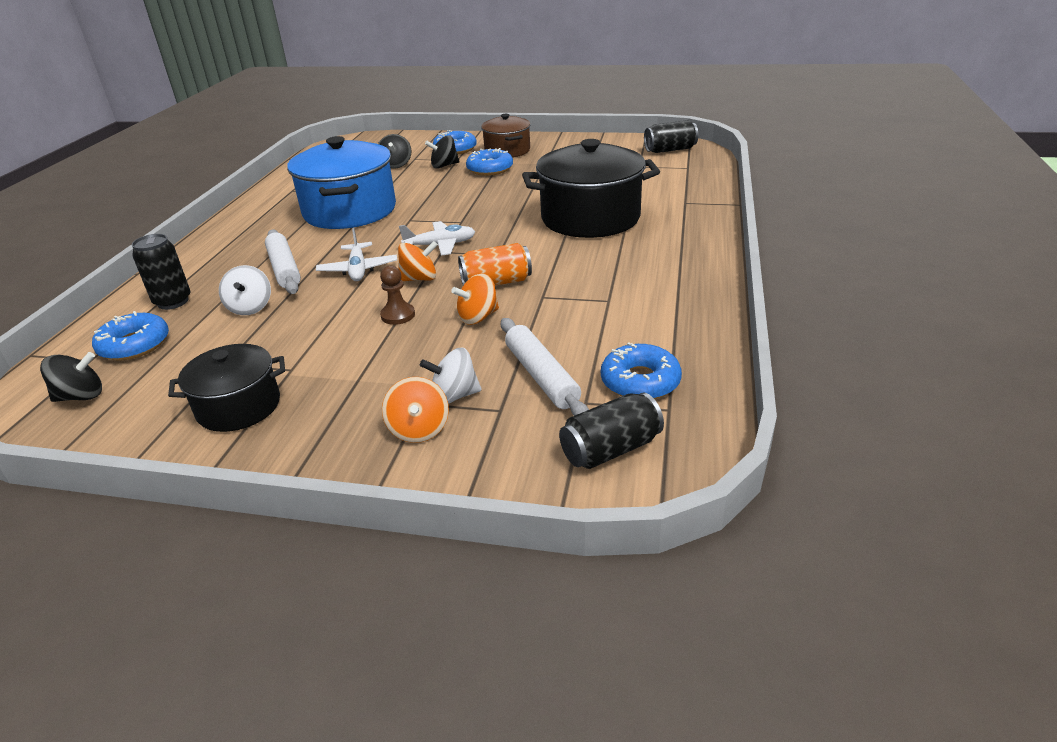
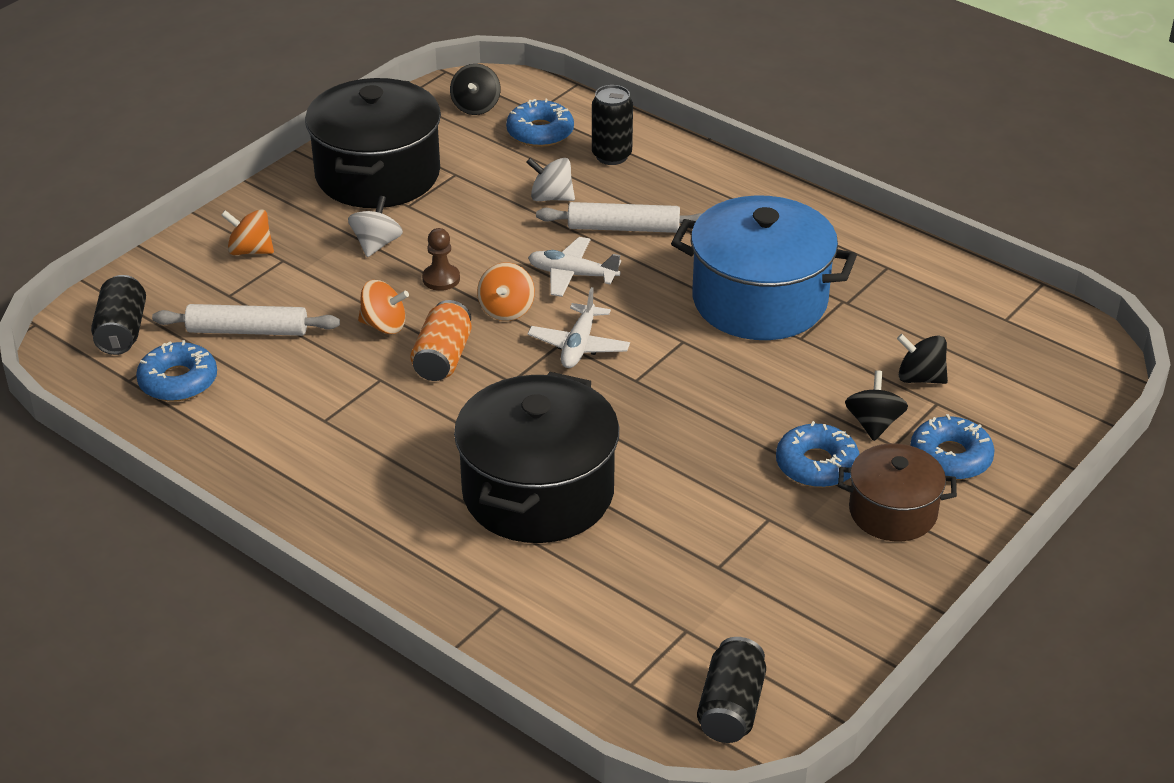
camera: 115 degrees right, 5 degrees up
black pot [168,344,285,432] -> black pot [305,78,441,208], size x1.74
white spinning top [420,348,481,404] -> white spinning top moved to [348,196,403,257]
orange spinning top [451,274,499,325] -> orange spinning top turned 105 degrees clockwise [358,280,409,334]

